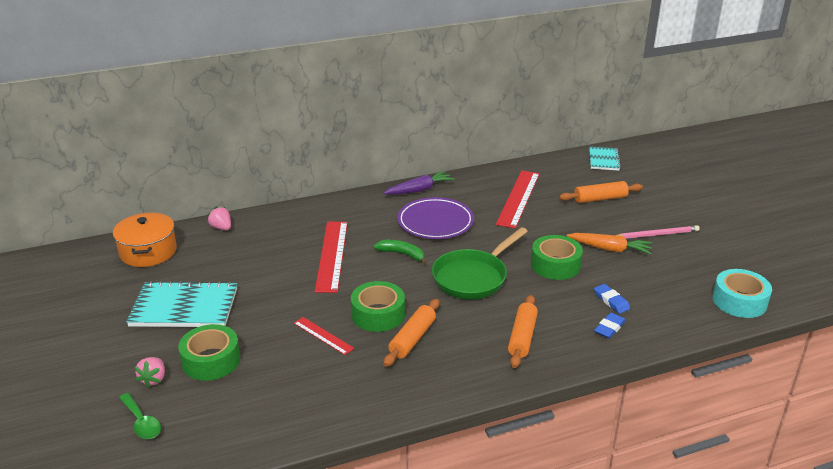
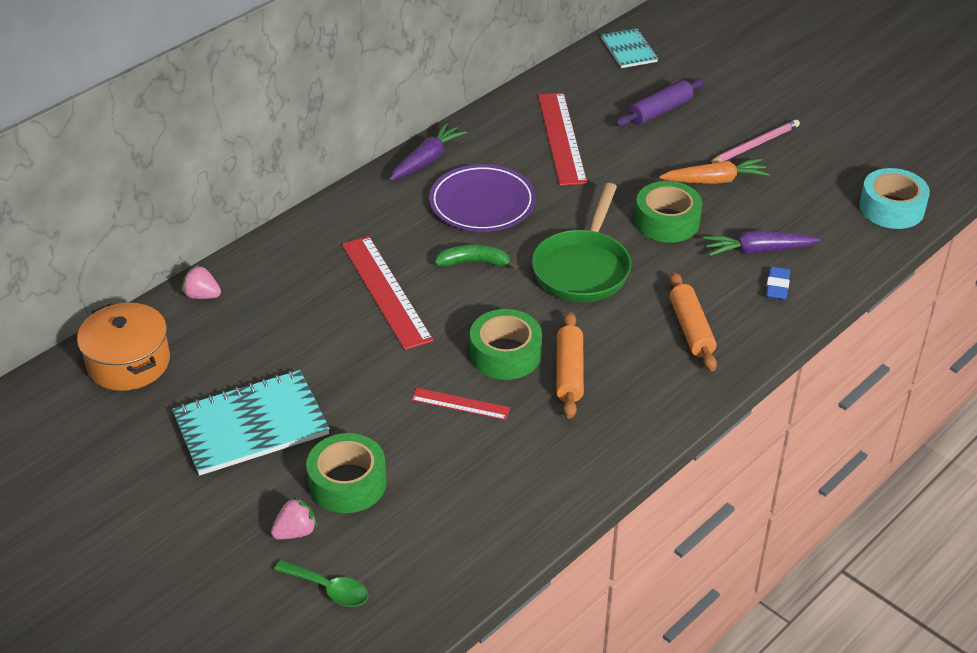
camera: 25 degrees left, 10 degrees up
pink strawberry [134,357,165,388] -> pink strawberry turned 105 degrees counterclockwise [271,497,317,539]
orange rolling pin [559,181,643,203] -> purple rolling pin [615,78,706,127]
blue eraser [594,284,630,314] -> purple carrot [703,231,821,256]

